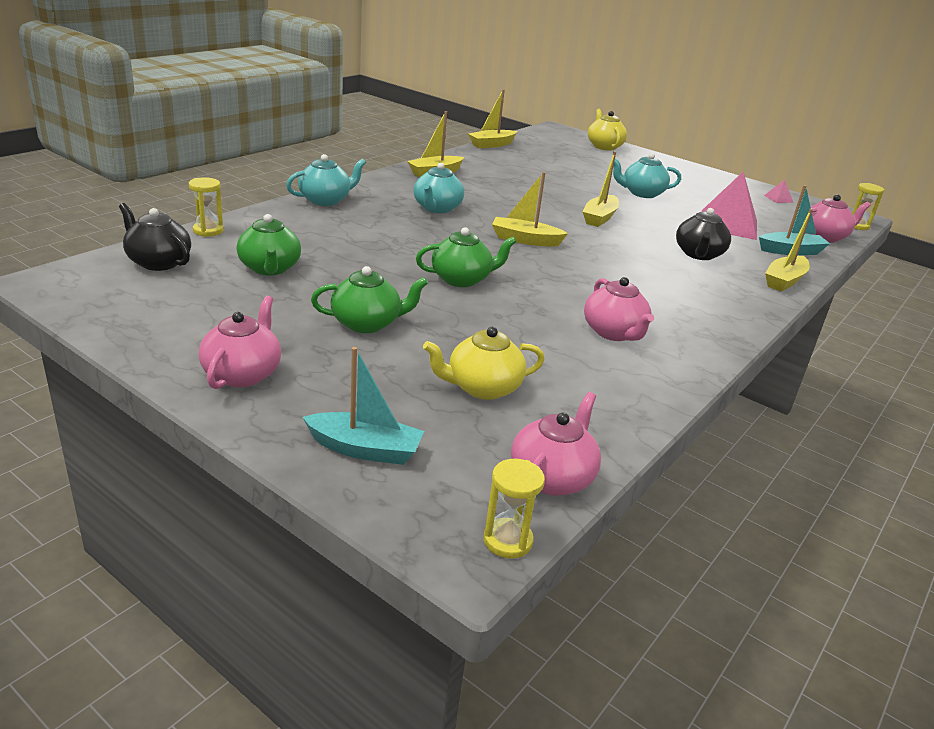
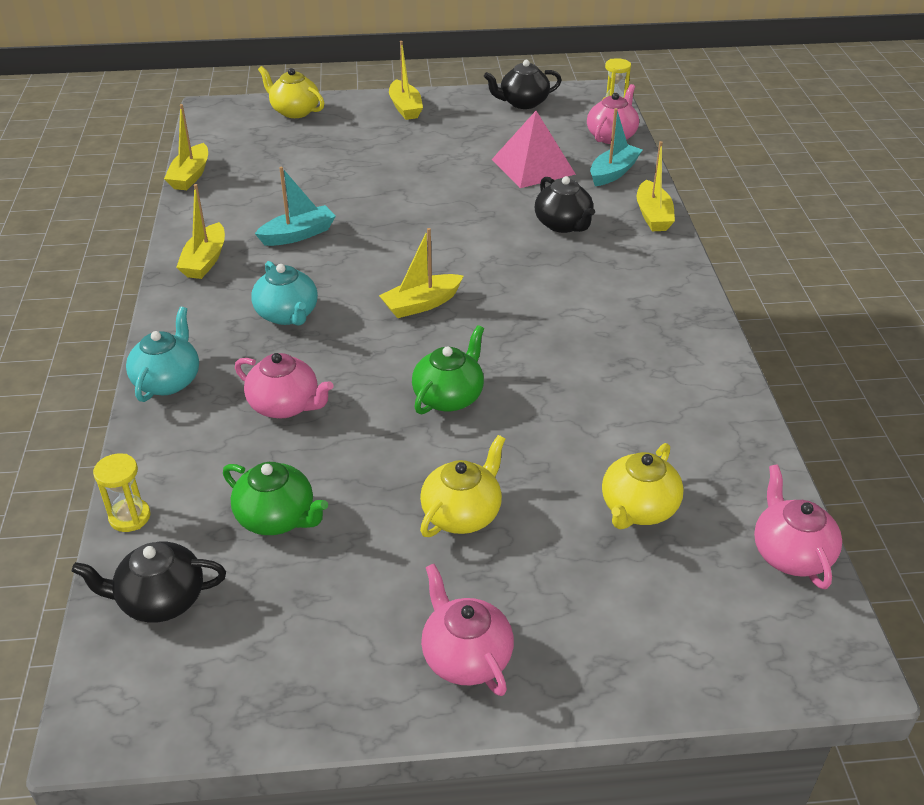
camera: 40 degrees left, 10 degrees up
turquoise boat [303,347,424,465] -> turquoise boat moved to [255,167,336,246]
green teapot [311,266,428,333] -> yellow teapot [420,435,505,537]
yellow hourglass [484,459,545,559] -> none
yellow boat [583,151,619,227] -> yellow boat moved to [389,41,423,120]
pink teapot [584,277,654,341] -> pink teapot moved to [235,353,333,418]
turquoise teapot [613,153,681,198] -> none
pink pyramid [764,180,793,203] -> black teapot [484,60,562,109]

